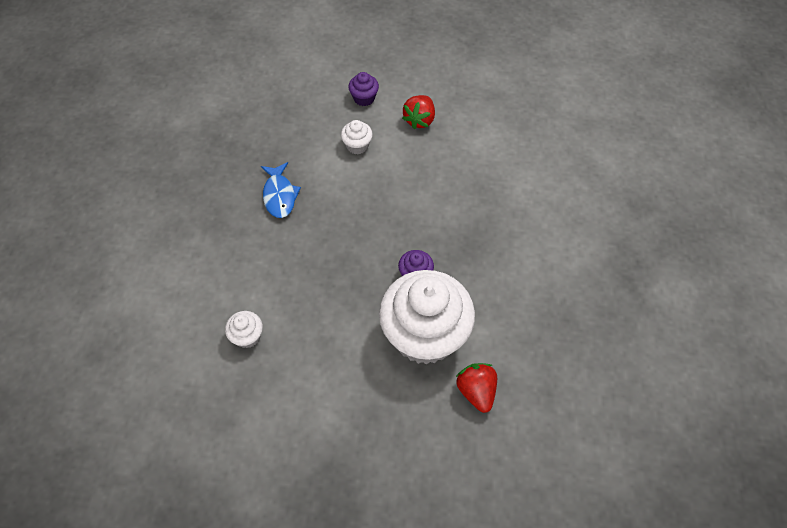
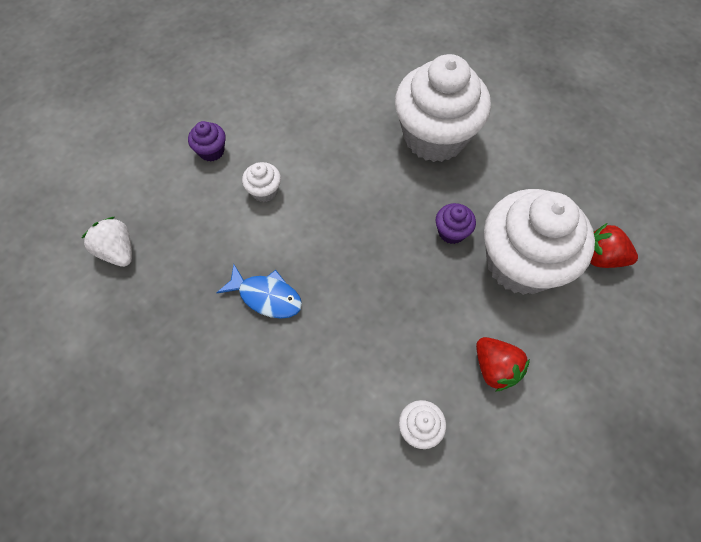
camera: 55 degrees left, 5 degrees up
red strawberry [402,95,435,129] -> red strawberry moved to [476,337,530,392]
none -> white strawberry [82,217,132,267]
none -> white cupcake [395,54,491,162]

